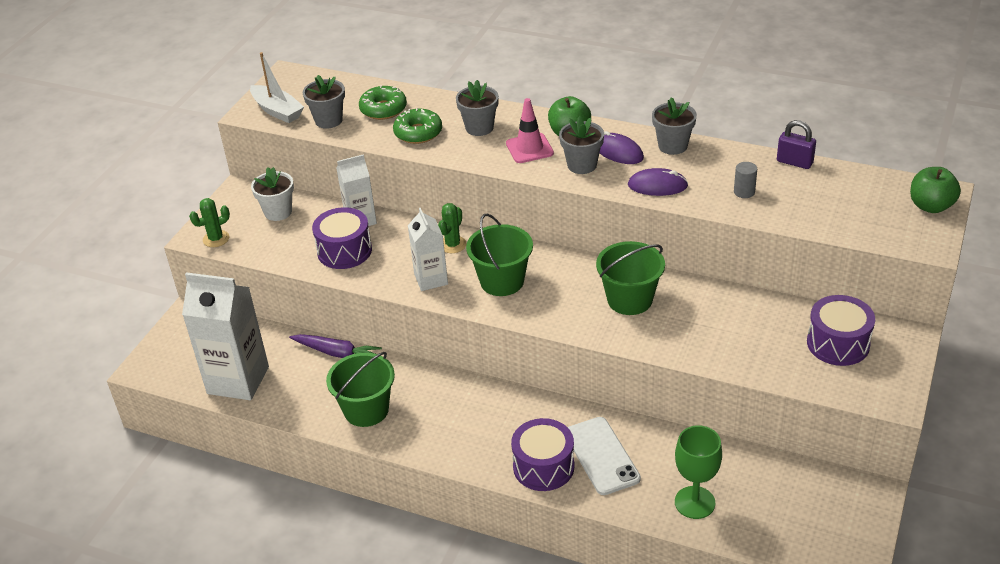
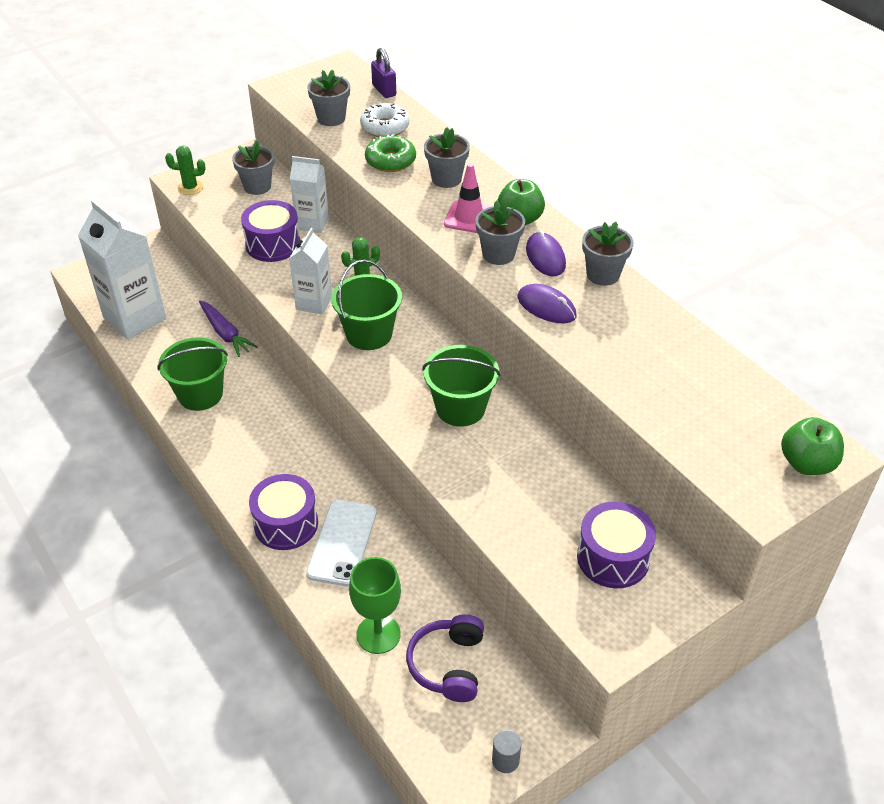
camera: 30 degrees right, 5 degrees up
white boat [250,52,304,123] -> none
white flower pot [251,167,294,221] -> grey flower pot [232,140,274,195]
green donut [359,85,407,120] -> white donut [360,103,409,137]
grey cylinder [734,162,757,198] -> grey cylinder moved to [492,730,522,773]
purple padlock [777,120,816,169] -> purple padlock moved to [371,48,396,98]
none -> purple headphones [406,614,484,702]

